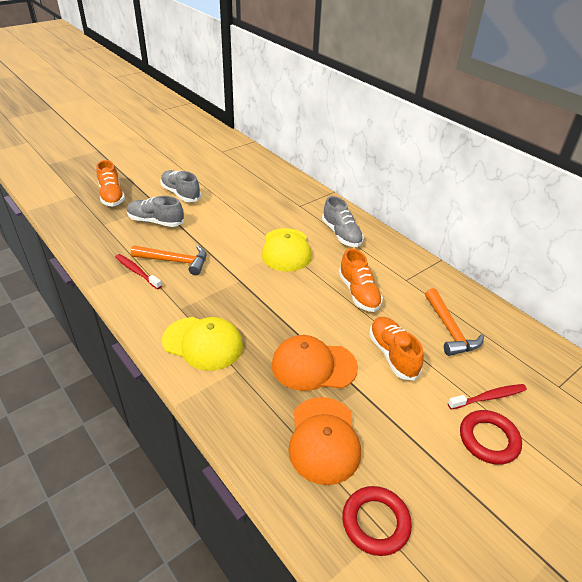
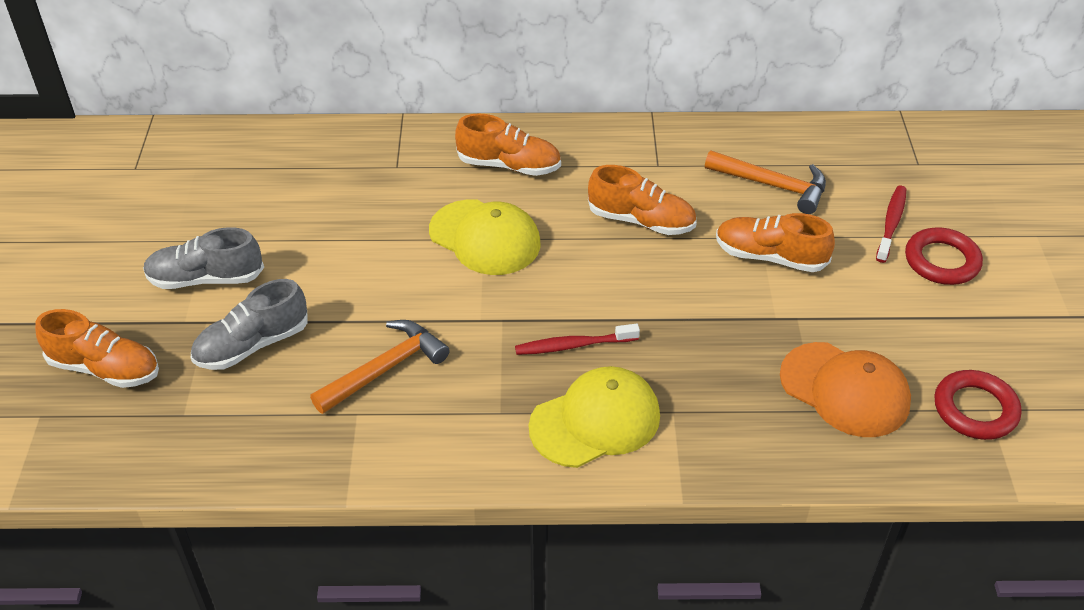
camera: 50 degrees left, 5 degrees up
red toothbrush [115,254,162,289] -> red toothbrush moved to [515,324,640,355]
orange cap [272,335,358,391] -> none
grey shoe [322,196,364,247] -> orange shoe [455,113,561,176]

